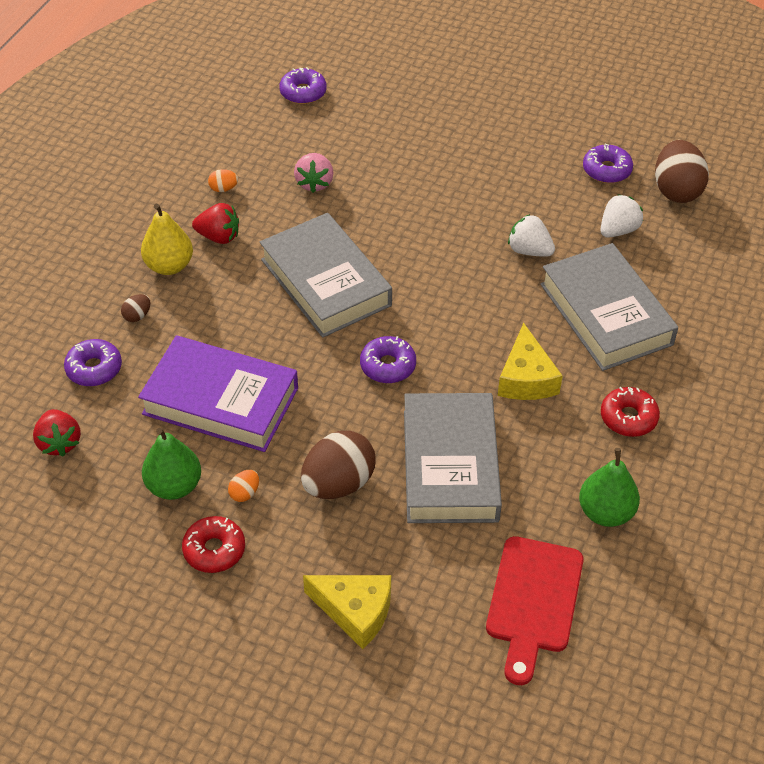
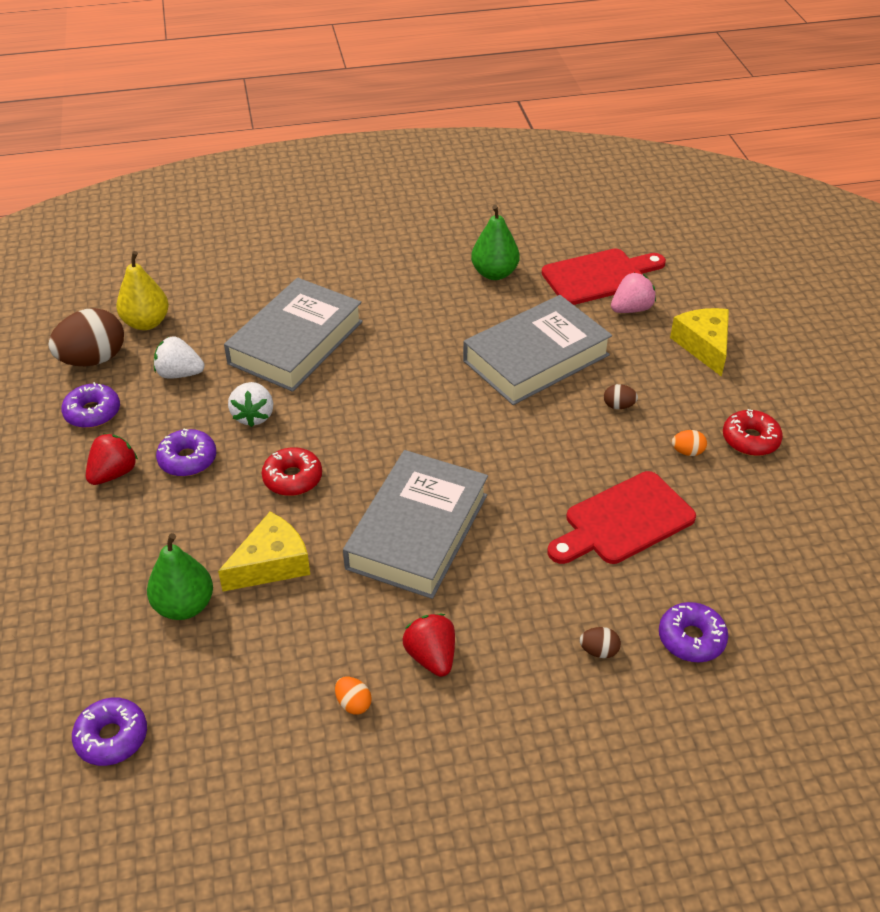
camera: 125 degrees left, 5 degrees down
red strawberry [33,409,81,456] -> red strawberry moved to [86,433,138,485]
purple book [138,335,298,452] -> red cutting board [547,471,696,564]
yellow pear [141,204,193,275] -> yellow pear moved to [116,251,169,330]
green pear [142,428,201,500] -> green pear moved to [147,533,213,620]
pink strawberry [294,153,334,193] -> pink strawberry moved to [611,273,656,313]
brown egg [301,431,375,499] -> brown egg [604,384,638,409], size x0.44
purple donut [360,336,416,383] -> purple donut moved to [156,429,216,477]
yellow cheese [498,323,563,400] -> yellow cheese moved to [218,512,310,592]
red donut [601,387,660,437] -> red donut moved to [262,447,322,496]

